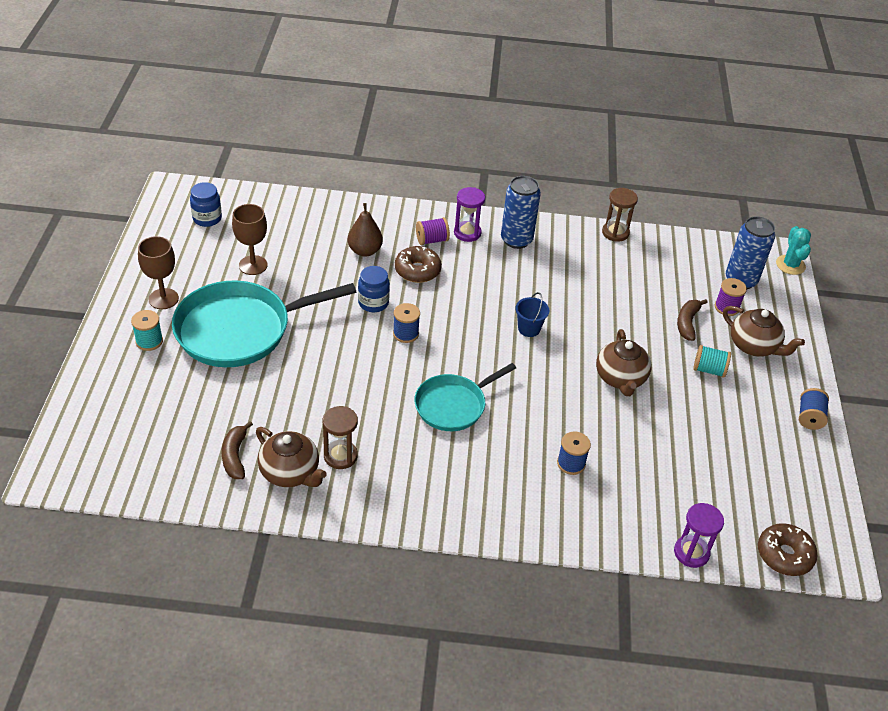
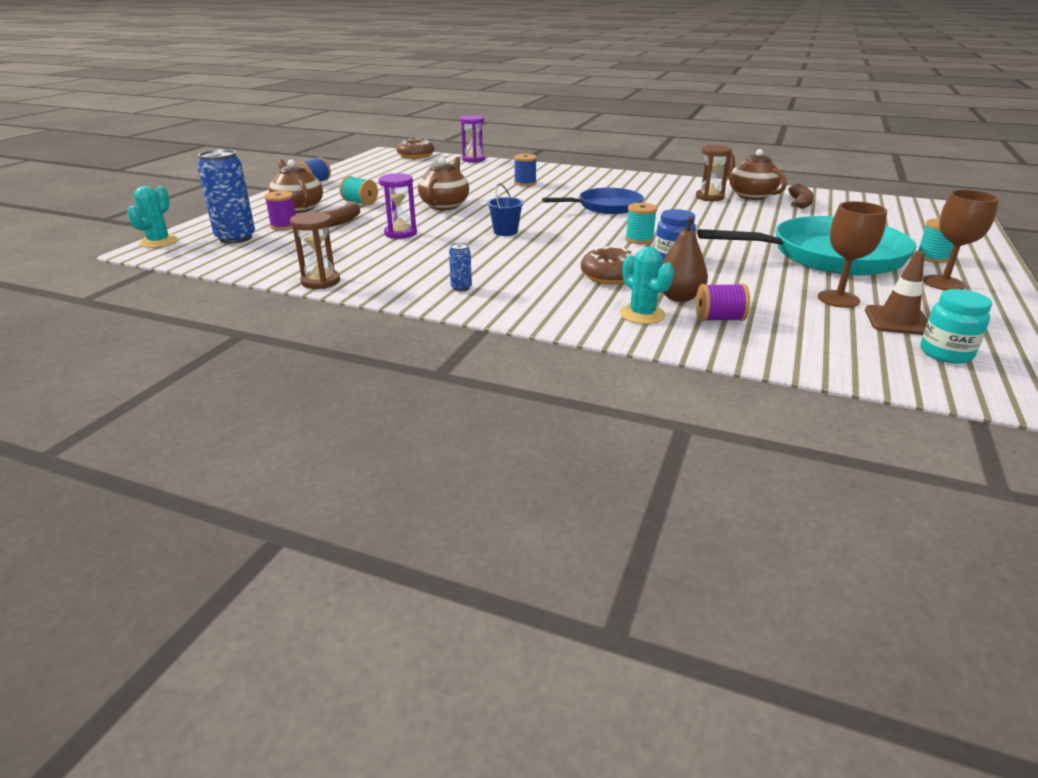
camera: 160 degrees left, 15 degrees down
blue jar [190,182,222,227] -> turquoise jar [921,289,992,364]
blue spool [393,303,420,343] -> turquoise spool [625,203,657,244]
turquoise pan [414,363,516,431] -> blue pan [542,188,644,214]
purple spool [416,217,450,245] -> purple spool moved to [696,283,750,321]
purple hourglass [454,187,485,242] -> purple hourglass moved to [379,173,417,239]
blue can [501,176,541,249] -> blue can [449,243,472,291], size x0.45
none -> turquoise cactus [620,247,674,324]
none -> brown traffic cone [865,251,928,335]

